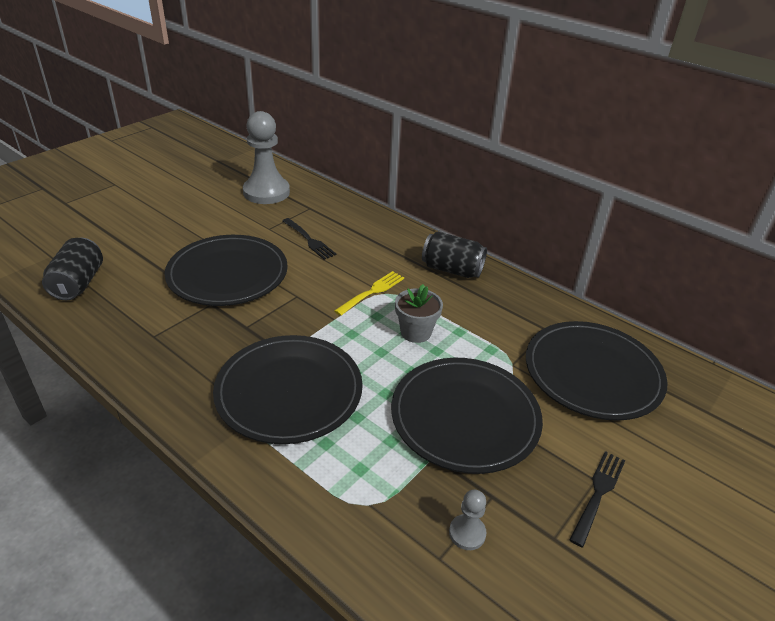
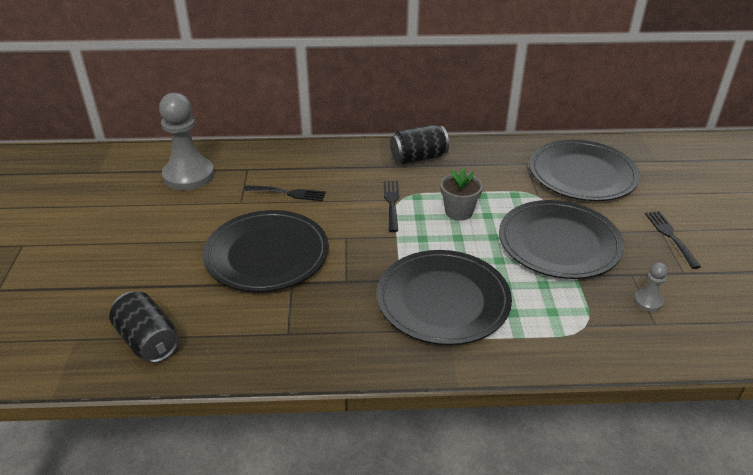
camera: 40 degrees left, 0 degrees up
yellow fork [334,271,404,316] -> black fork [384,181,399,232]

